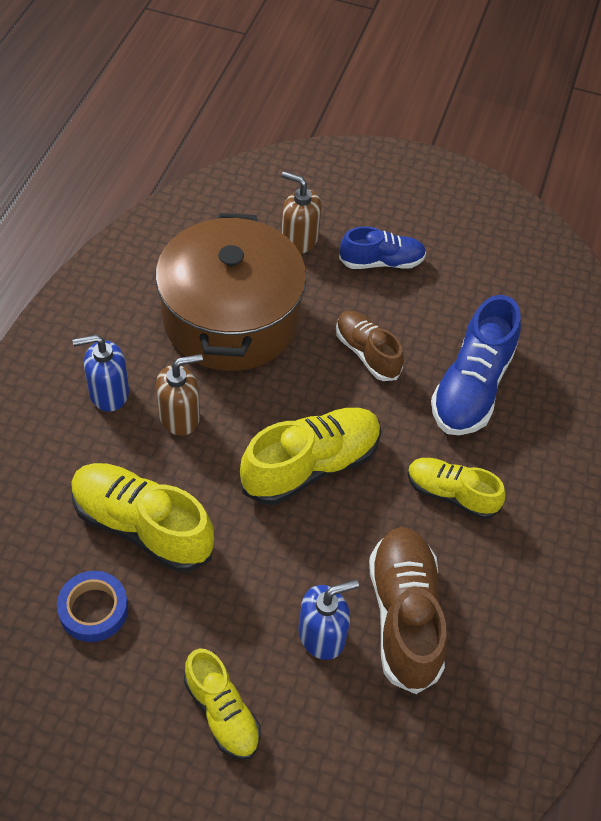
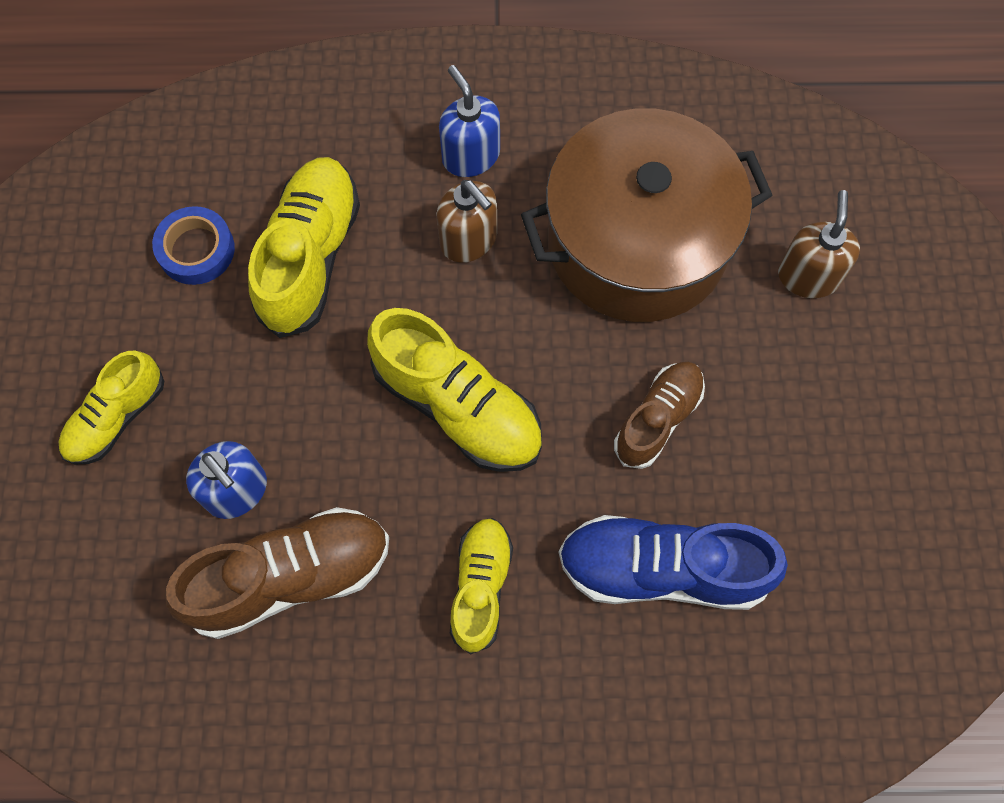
camera: 75 degrees right, 15 degrees up
blue shoe [339,226,426,269] -> none

